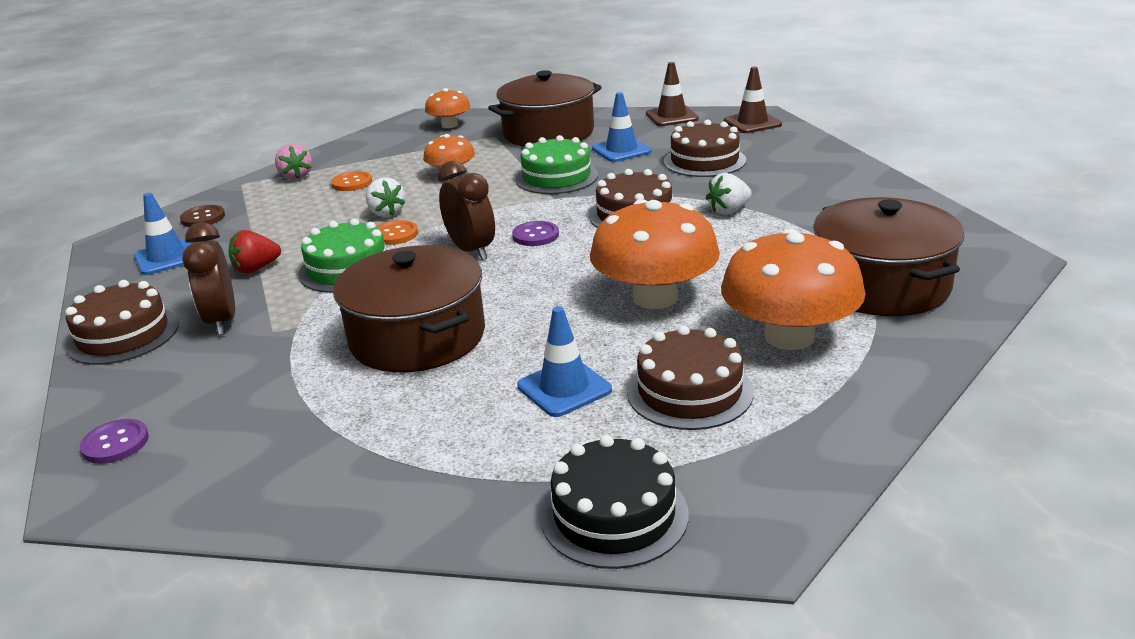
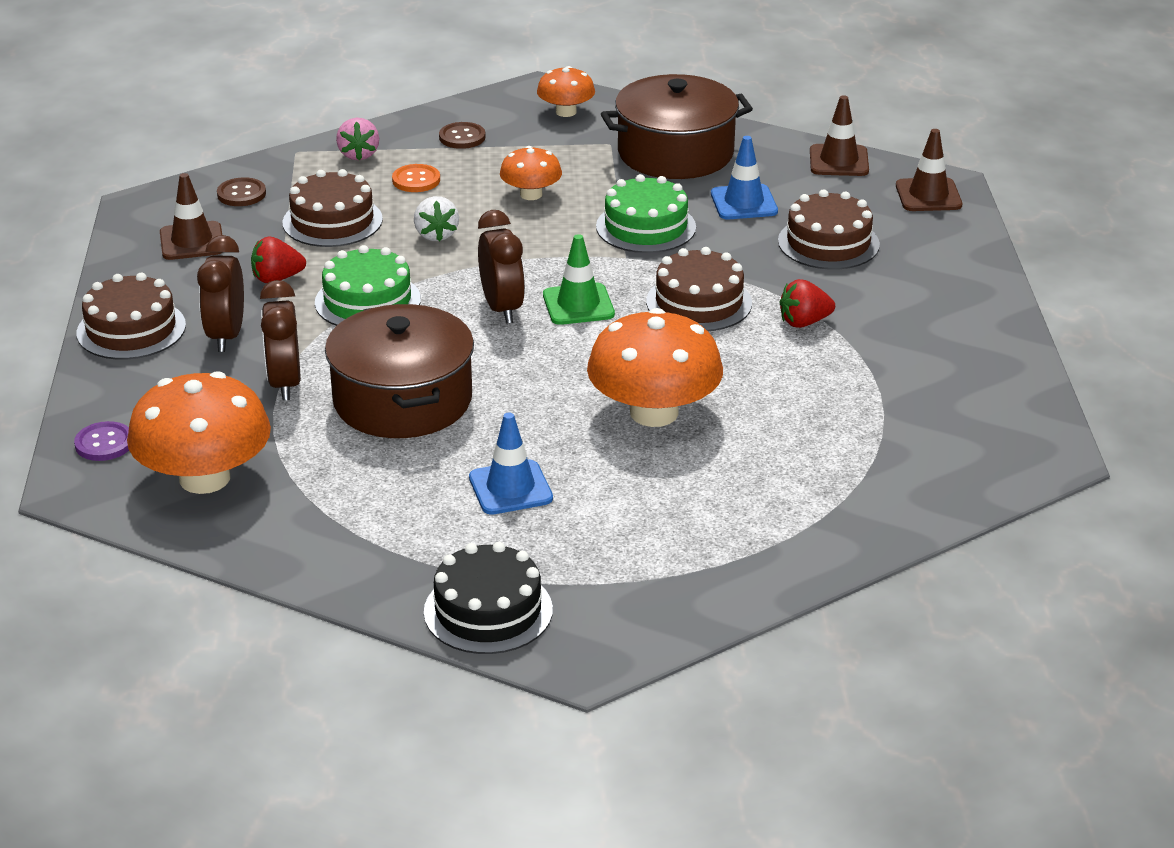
camera: 15 degrees right, 5 degrees up
blue traffic cone [134,193,192,275] -> brown traffic cone [160,173,223,260]
orange button [377,220,418,245] -> none
purple button [512,221,559,246] -> green traffic cone [543,234,615,325]
brown cake [627,326,754,430] -> brown cake moved to [282,169,383,247]
white strawberry [706,173,752,215] -> red strawberry [780,279,835,328]
orange mushroom [721,229,866,350] -> orange mushroom moved to [127,371,271,494]
brown pot [813,197,964,316] -> none
none -> brown clock [260,280,301,401]
none -> brown button [439,122,486,149]

